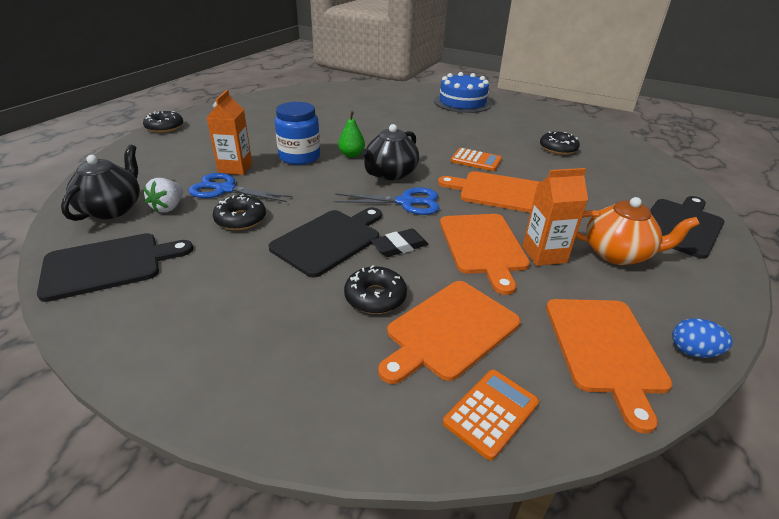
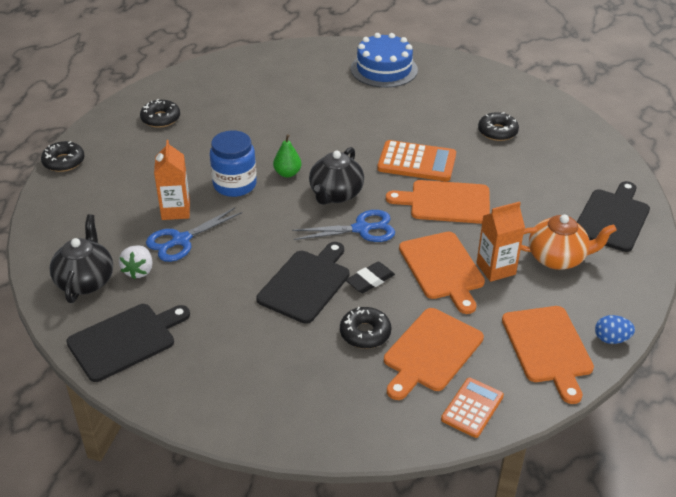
camera: 10 degrees left, 5 degrees up
blue scissors [188,173,293,202] -> blue scissors turned 45 degrees counterclockwise [146,207,242,262]
black donut [213,194,266,230] -> black donut moved to [140,99,180,128]
orange calculator [451,148,502,171] -> orange calculator [377,140,456,182], size x1.54

